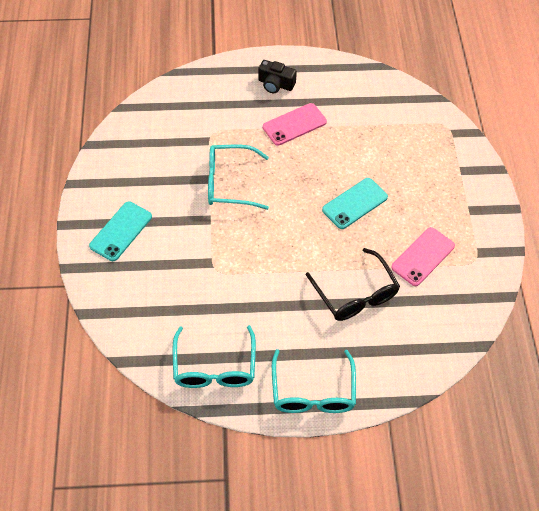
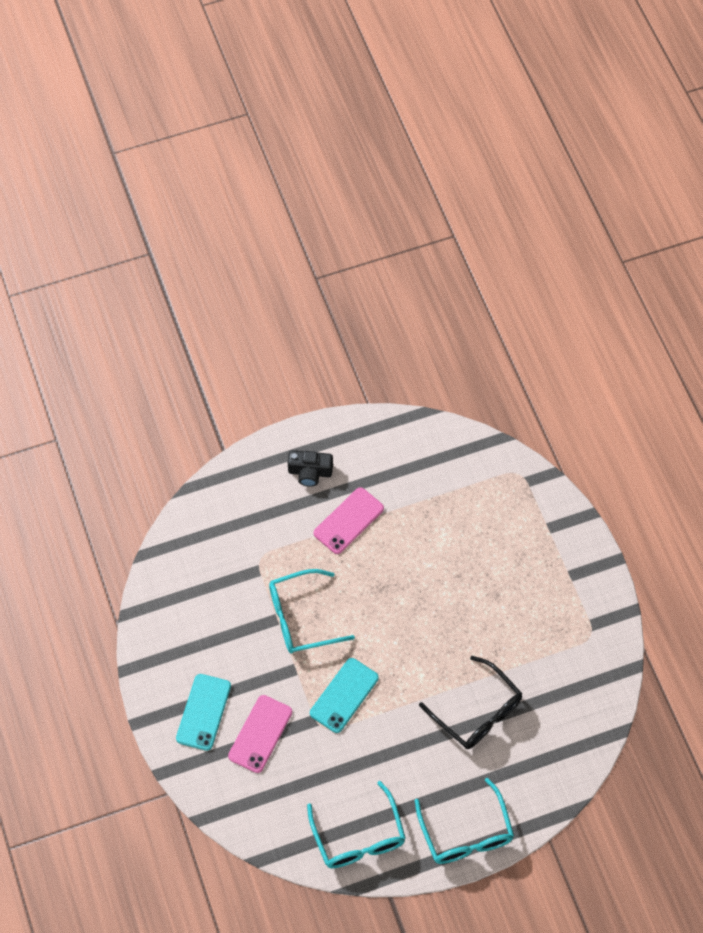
camera: 15 degrees left, 5 degrees up
turquoise phone [322,178,388,229] -> turquoise phone moved to [310,658,379,733]
pink phone [391,227,455,286] -> pink phone moved to [228,695,292,773]

